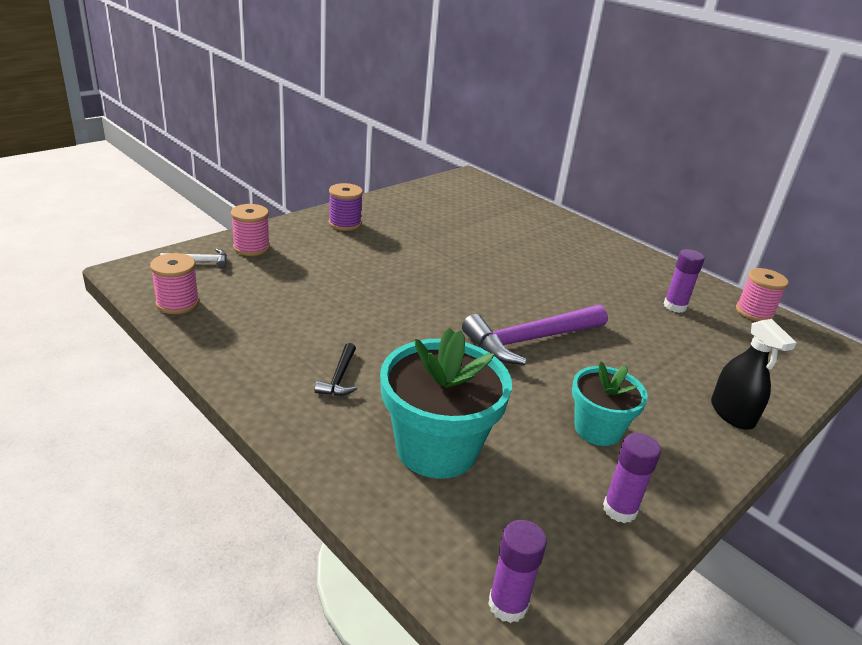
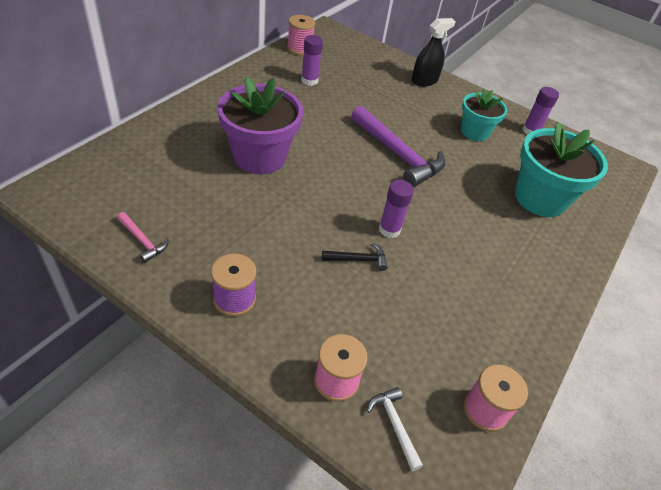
camera: 105 degrees left, 15 degrees up
black hammer [314,343,358,396] -> black hammer moved to [322,243,388,271]
purple glue stick [488,520,547,623] -> purple glue stick moved to [379,180,414,238]
none -> pink hammer [117,212,168,263]
none -> purple flower pot [217,77,303,174]

